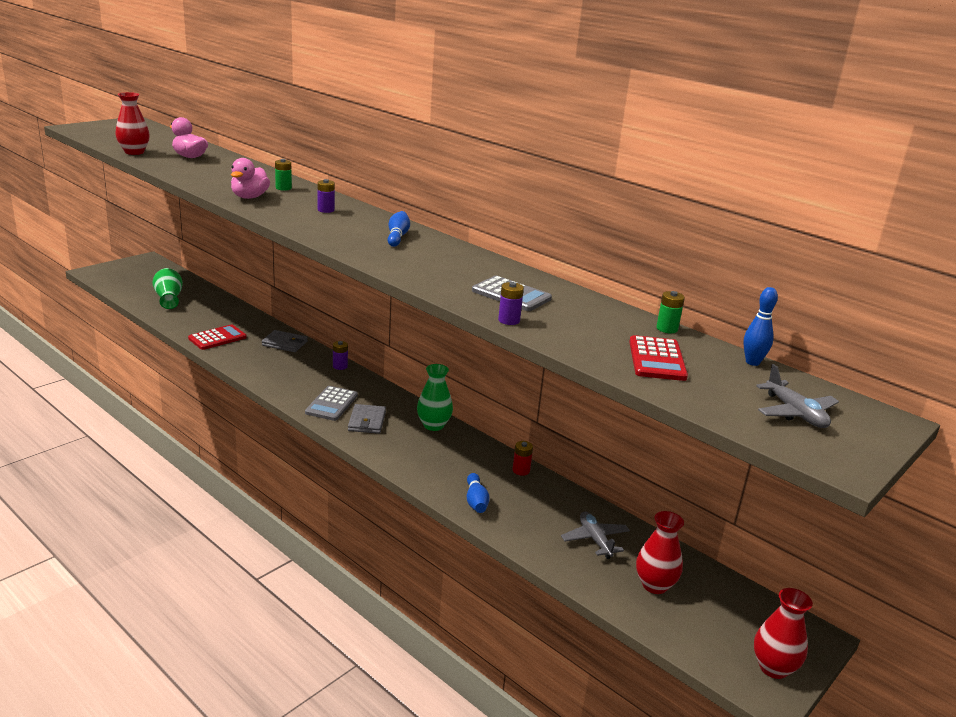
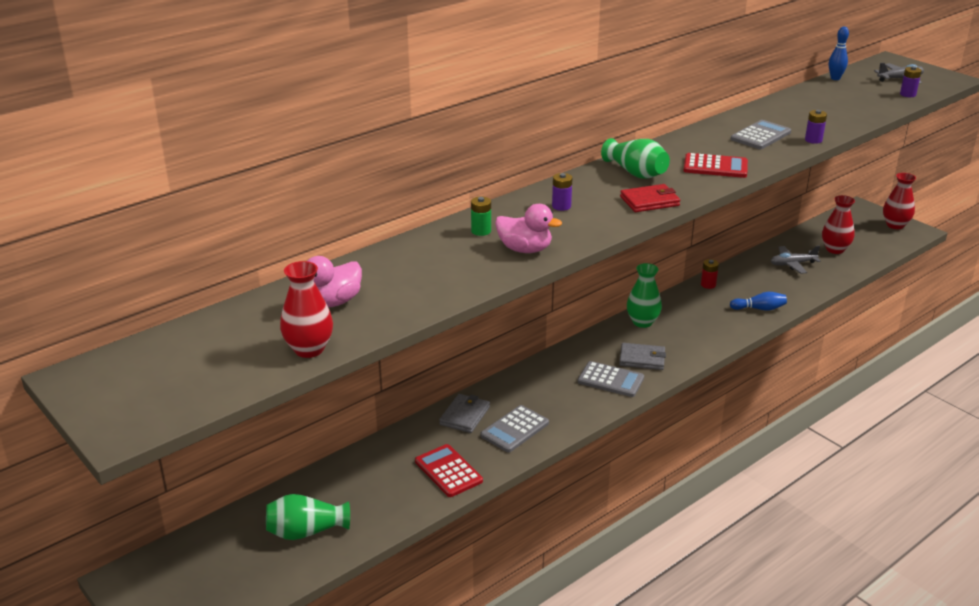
camera: 80 degrees left, 5 degrees up
purple battery [333,341,348,370] -> purple battery moved to [900,66,922,97]
blue bowling pin [388,211,410,247] -> green vase [601,138,670,179]
red calculator [629,335,688,381] -> red calculator moved to [683,153,748,178]
green battery [656,291,685,333] -> none
none -> grey calculator [481,405,549,452]
none -> red wallet [620,184,680,212]

